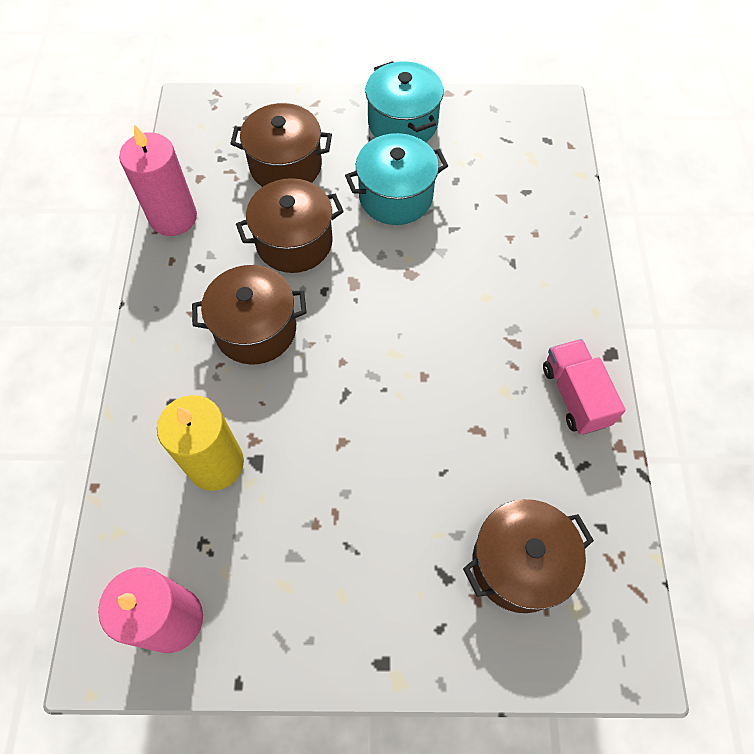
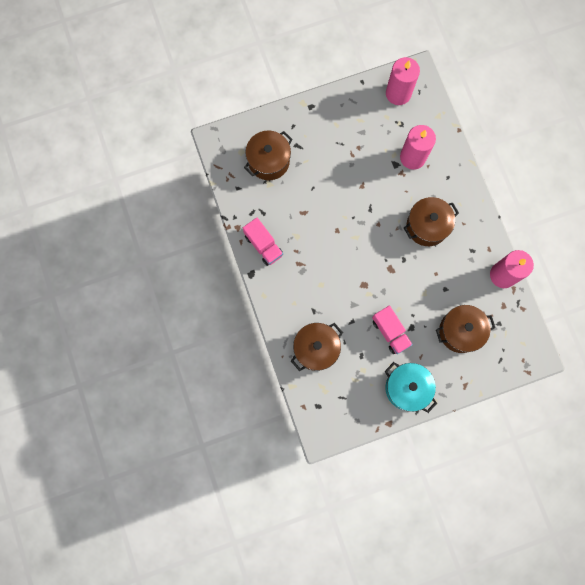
camera: 160 degrees right, 15 degrees up
yellow candle [157,395,244,491] -> pink candle [400,125,436,170]
brown pot [236,178,344,273] -> brown pot moved to [291,323,343,371]
turquoise pot [345,133,448,225] -> pink truck [372,306,413,354]

